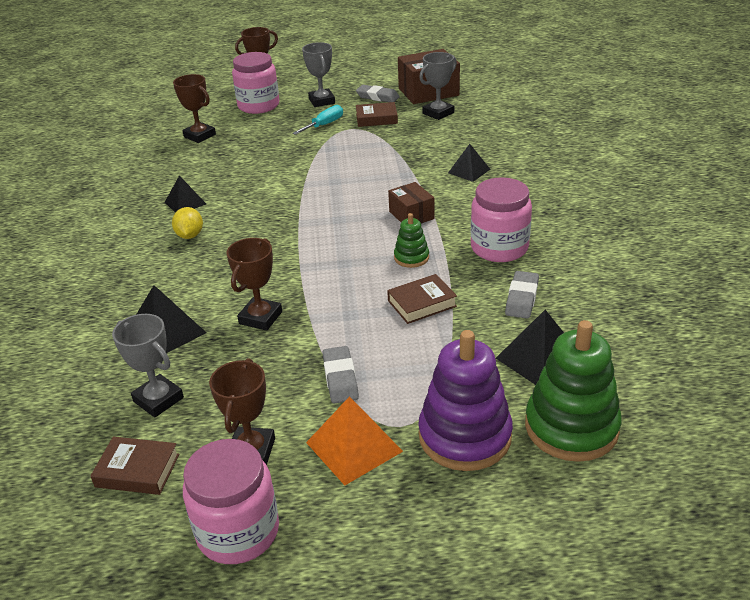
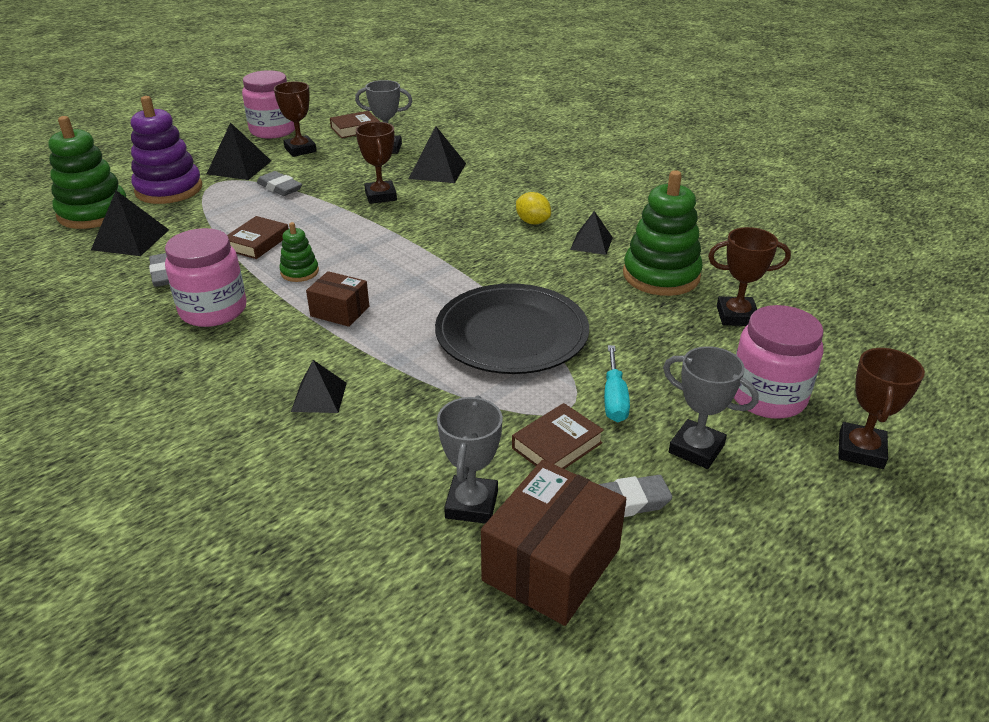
camera: 140 degrees right, 0 degrees up
orange pyramid [306,396,403,485] -> black pyramid [207,122,271,180]
none -> black plate [435,283,589,374]
none -> green stacking toy [623,170,703,296]

